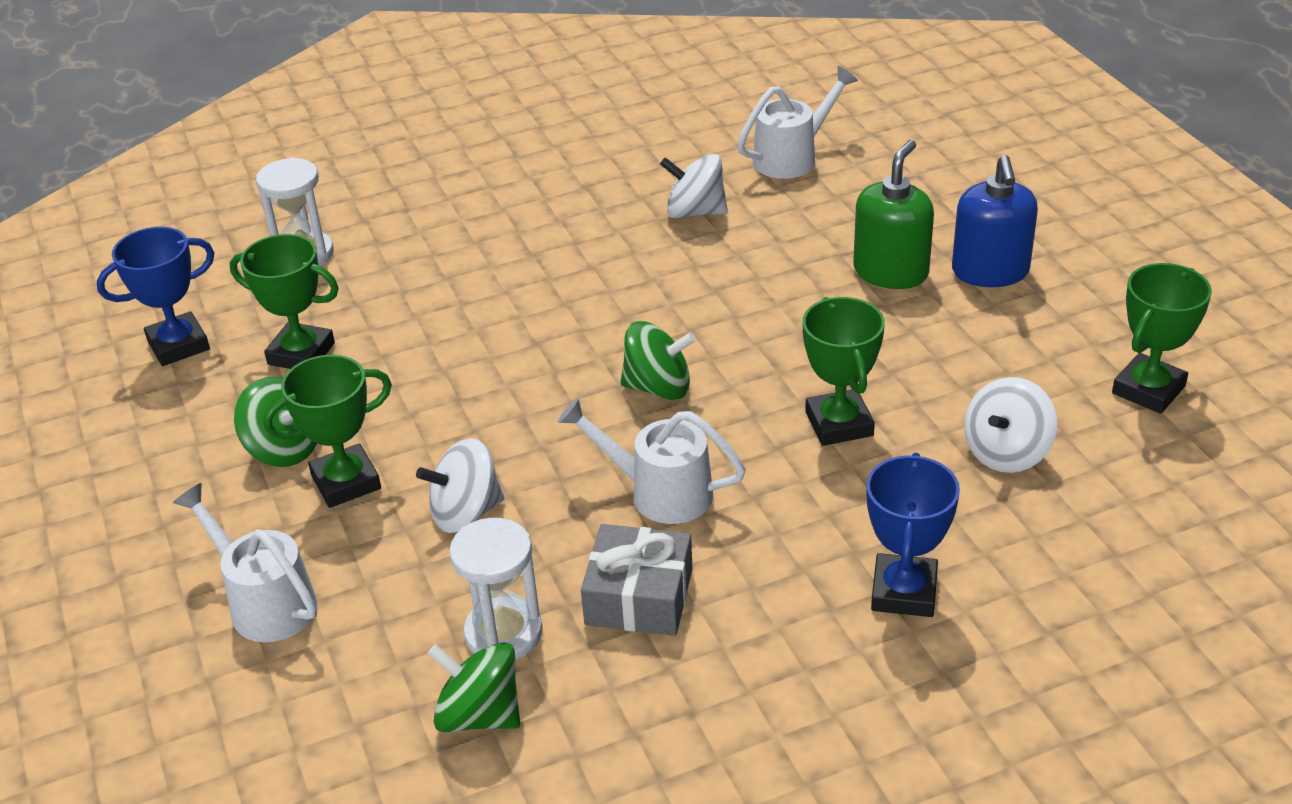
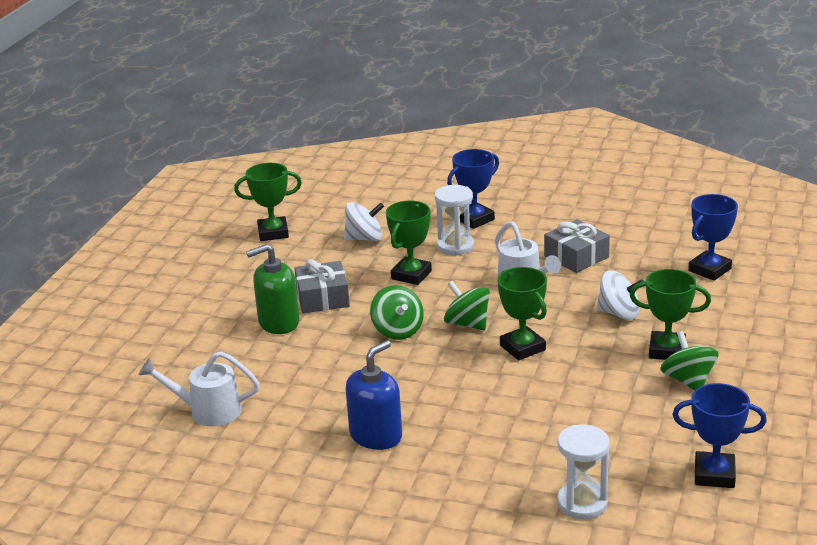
camera: 140 degrees left, 10 degrees down
white watering can [173,483,317,642] -> none
green trophy [230,234,339,369] -> green trophy moved to [498,267,547,360]
green spinning top [427,642,520,732] -> green spinning top moved to [370,285,424,340]
white hourglass [449,518,543,660] -> white hourglass moved to [435,185,474,256]
white spinning top [660,154,728,219] -> none
blue soap dispenser [952,155,1038,287] -> blue soap dispenser moved to [346,340,402,450]
none -> grey gift [294,259,350,313]
none -> blue trophy [688,194,738,281]

